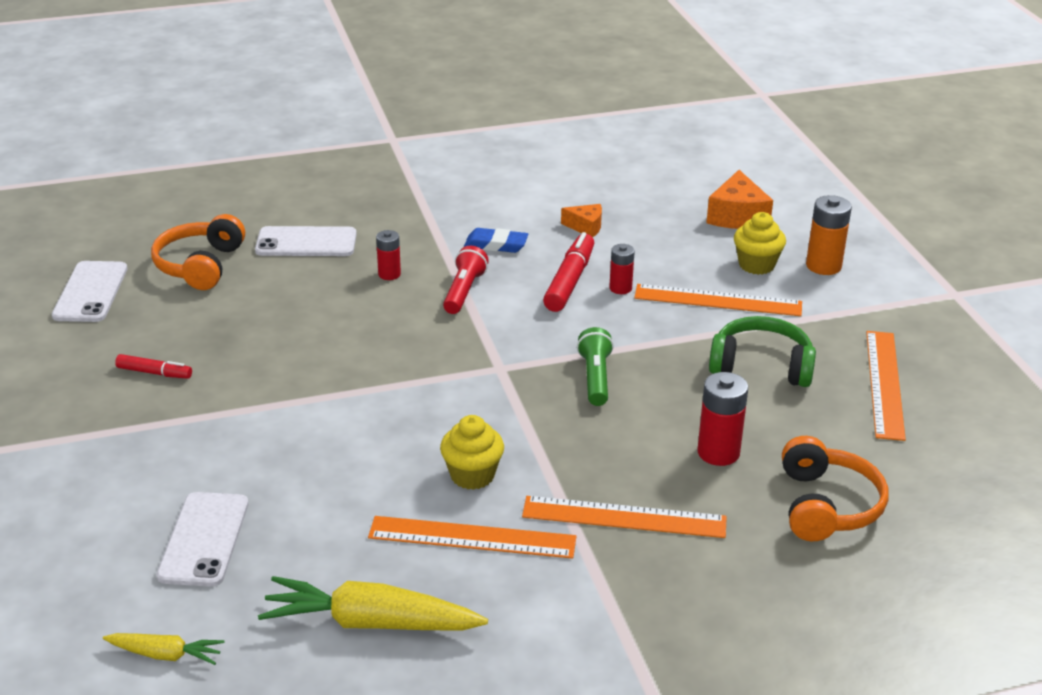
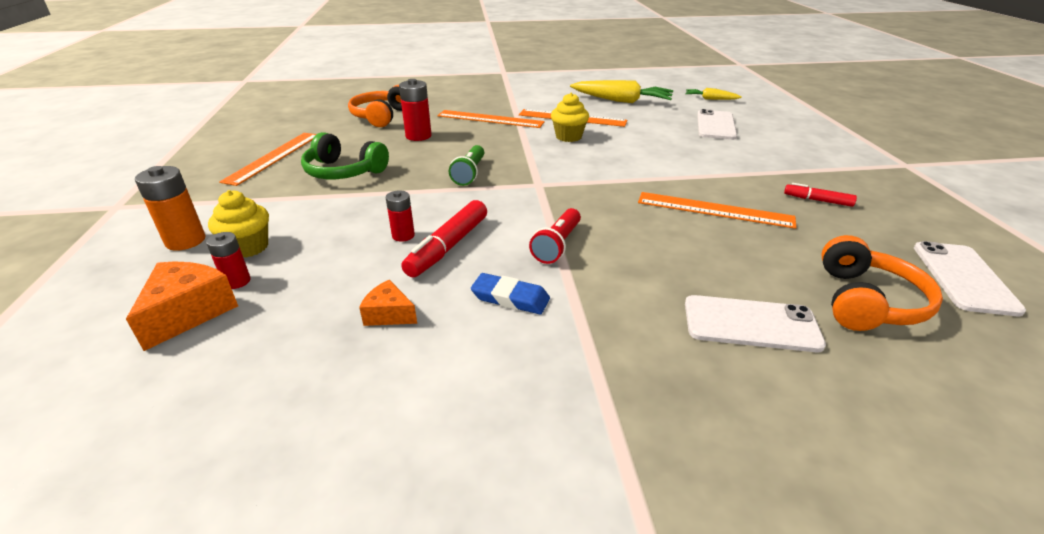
camera: 170 degrees left, 0 degrees up
red battery [376,230,401,280] -> red battery moved to [206,232,251,289]
orange ruler [634,284,802,316] -> orange ruler moved to [638,192,797,229]

